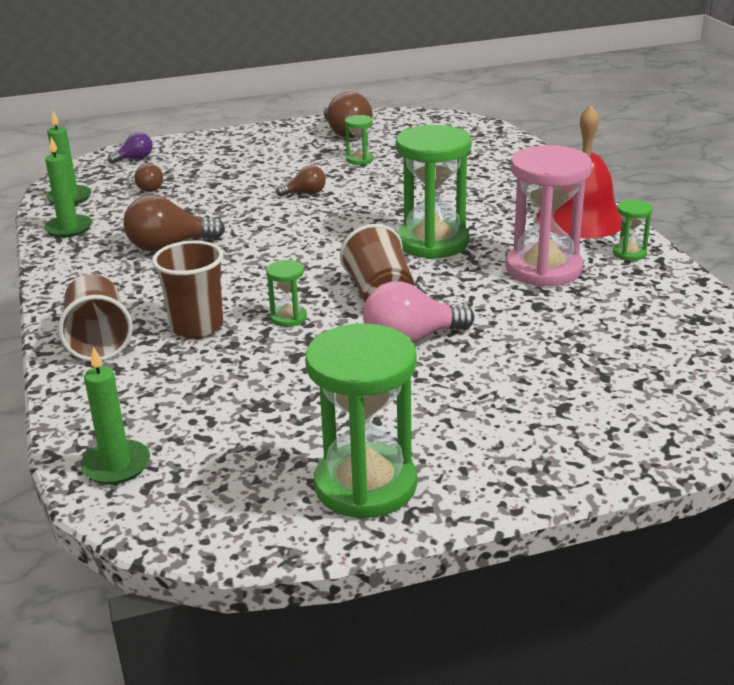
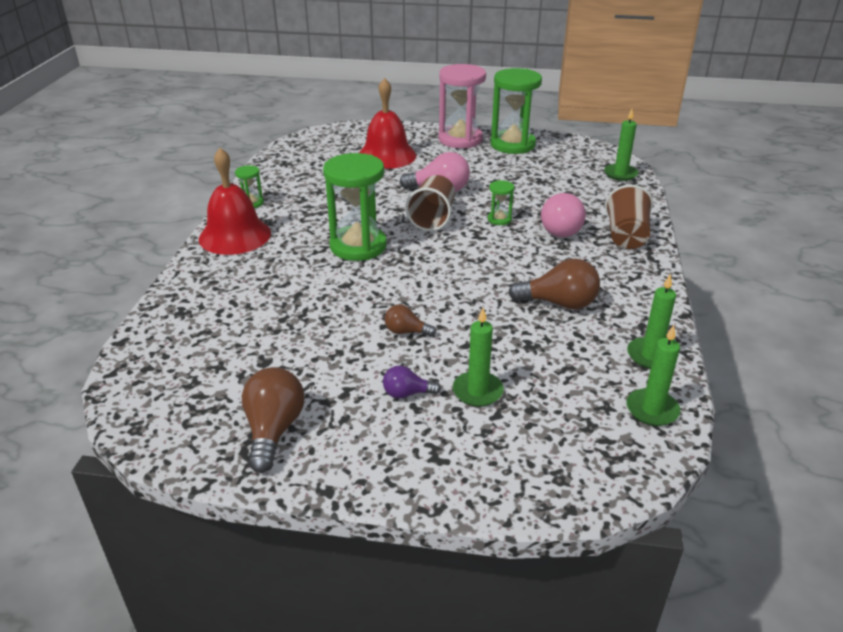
camera: 155 degrees left, 5 degrees up
purple light bulb [108,132,153,164] -> purple light bulb moved to [383,365,441,398]
brown light bulb [134,163,163,192] -> none
brown cup [152,241,223,338] -> pink light bulb [541,193,586,237]
green hourglass [345,115,374,165] -> none
pink hourglass [506,145,592,287] -> pink hourglass moved to [438,64,486,148]
none -> red bell [359,78,416,169]
none -> green candle [453,308,504,407]

